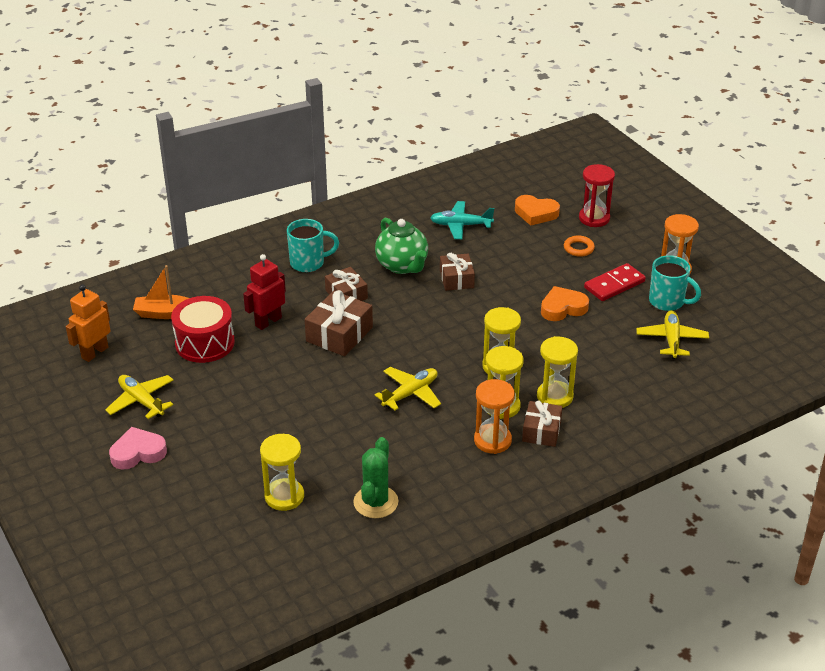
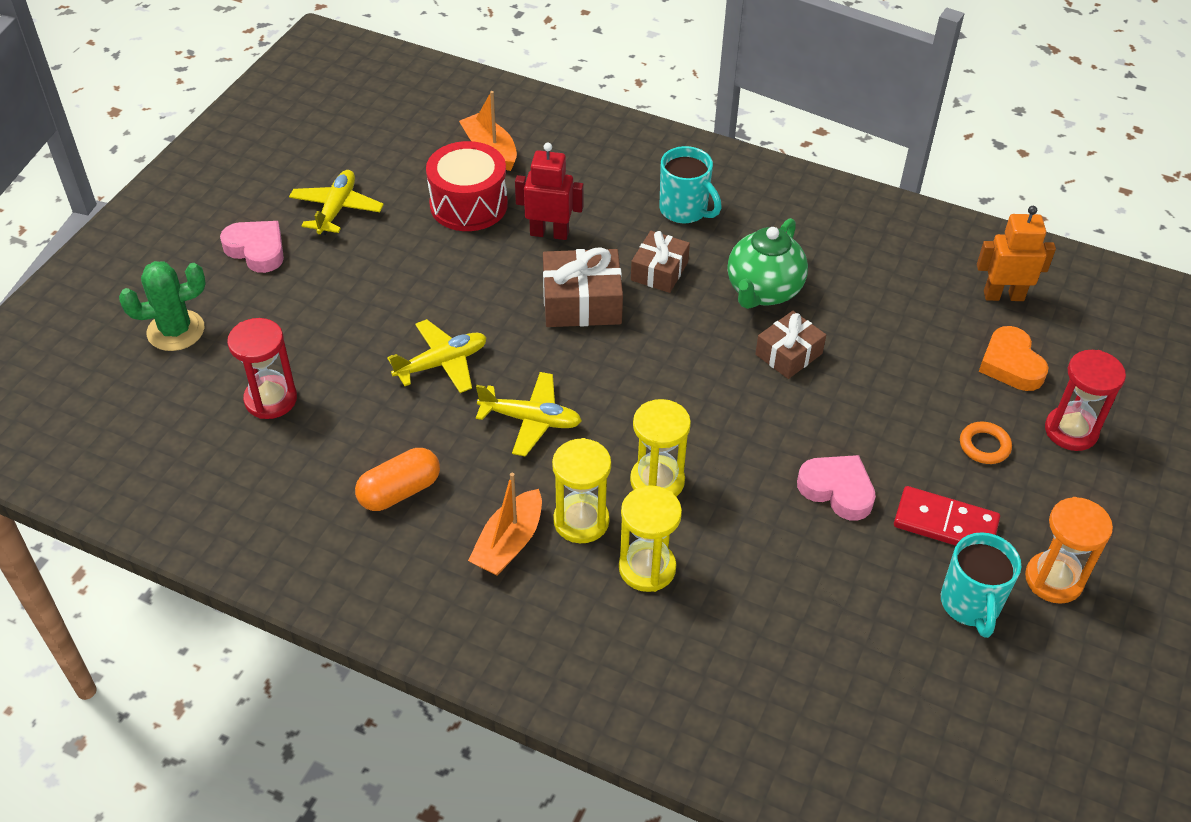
camera: 55 degrees right, 10 degrees up
orange robot [66,284,111,362] -> orange robot moved to [977,206,1056,301]
yellow hourglass [260,434,304,511] -> red hourglass [227,318,297,419]
green cactus [353,437,398,518] -> green cactus moved to [119,261,206,351]
turquoise plane [430,201,494,239] -> none
orange hourglass [474,379,515,454] -> orange boat [468,473,542,576]
brown gift [522,400,563,447] -> none
orange heart [541,286,589,321] -> pink heart [797,455,876,521]
yellow plane [636,310,709,359] -> yellow plane moved to [387,319,487,393]
none -> orange capsule [355,448,440,511]

